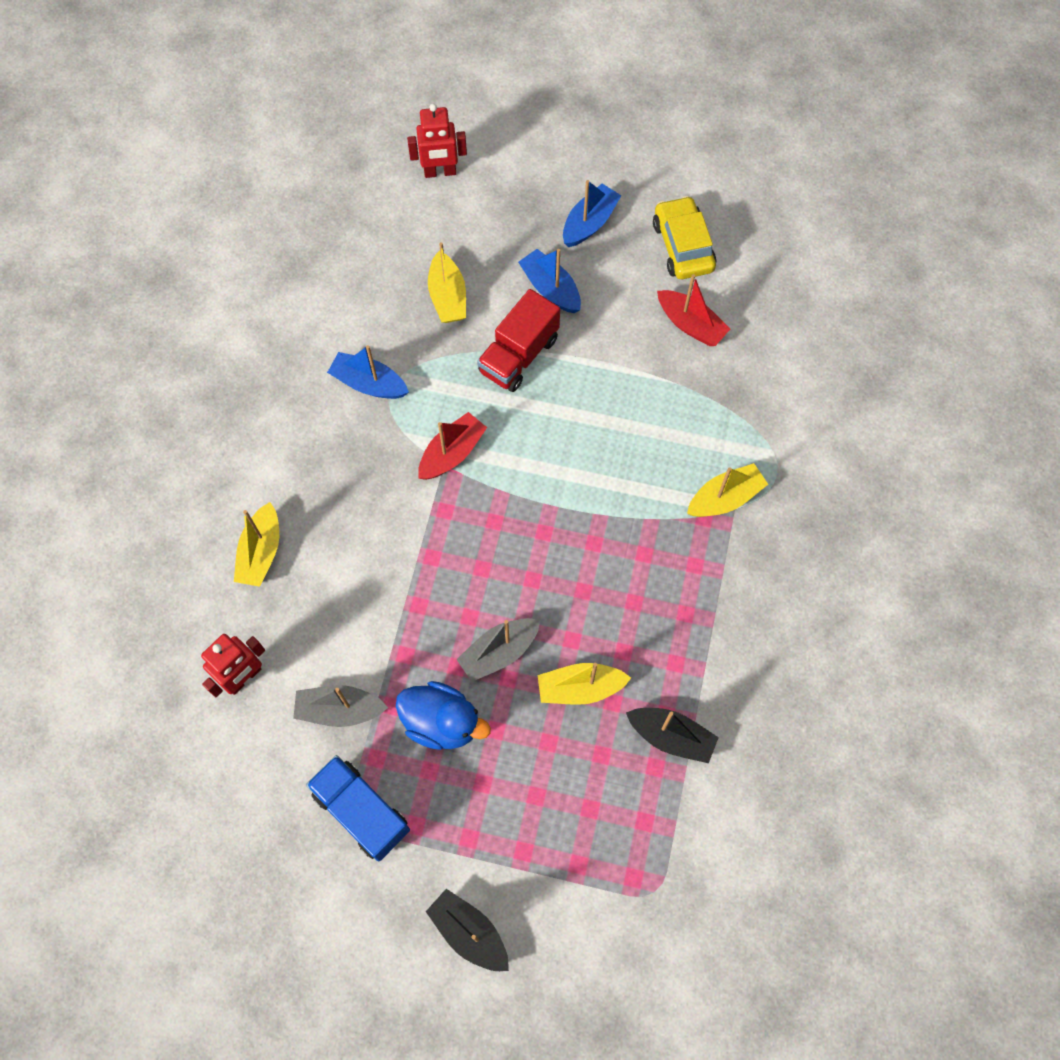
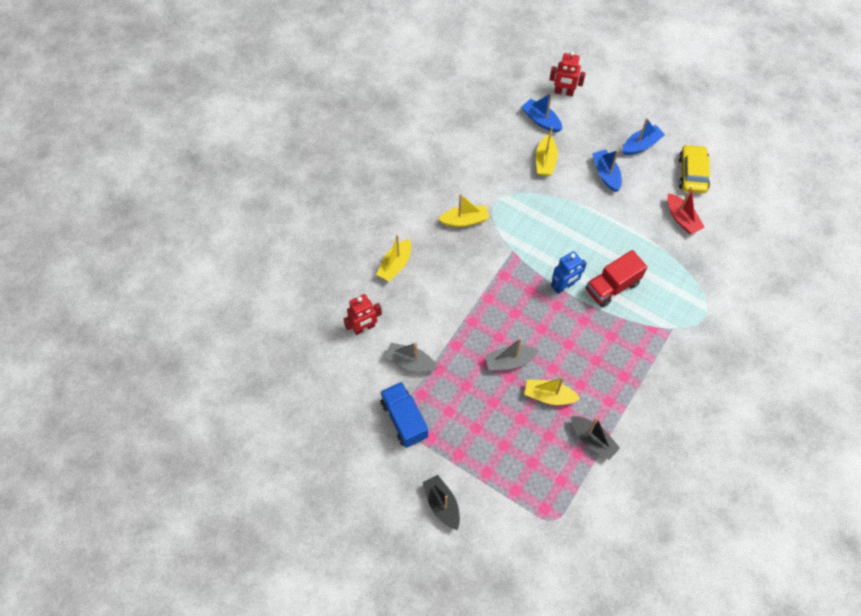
camera: 20 degrees right, 5 degrees down
blue boat [327,345,409,399] -> blue boat moved to [522,93,562,132]
blue duck [396,681,491,750] -> none
red boat [418,412,487,480] -> none
red truck [477,289,560,392] -> red truck moved to [586,250,647,307]
yellow boat [687,463,768,517] -> yellow boat moved to [438,194,489,227]
none -> blue robot [551,251,587,294]

